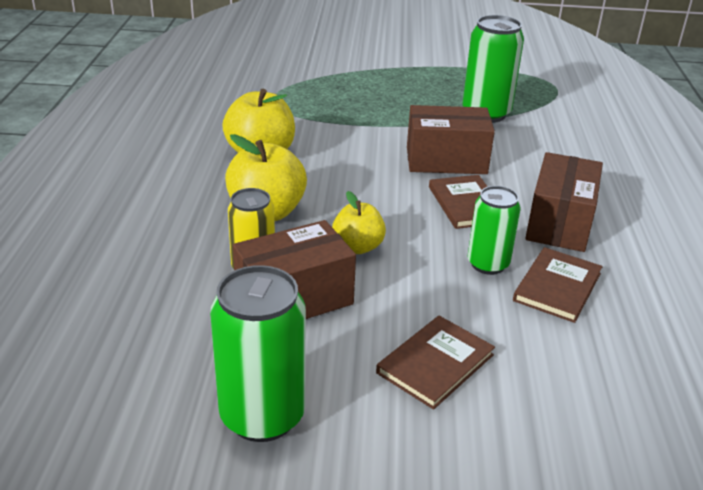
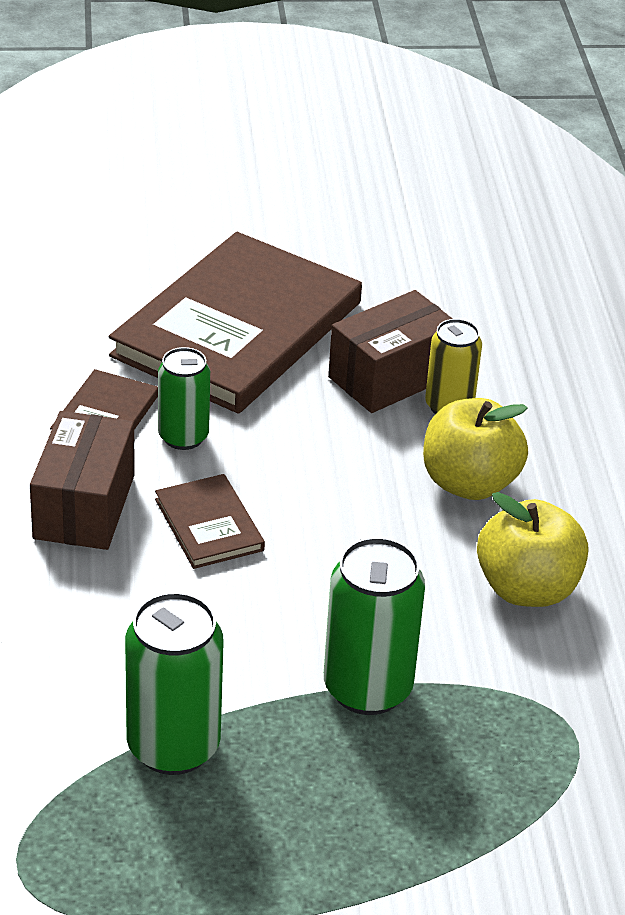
camera: 170 degrees right, 5 degrees up
green can [210,265,306,442] -> green can moved to [324,537,425,715]
yellow apple [332,191,386,254] -> none
brown book [376,316,495,410] -> brown book [109,232,362,414], size x2.29
brown box [407,105,495,174] -> none

